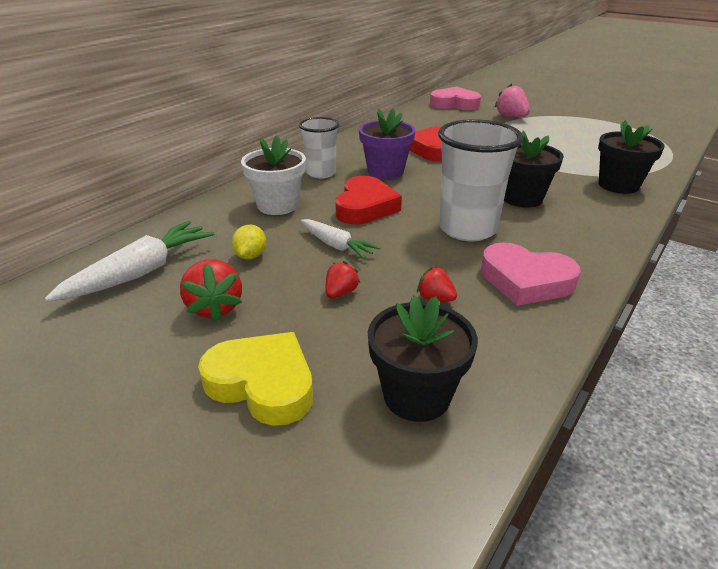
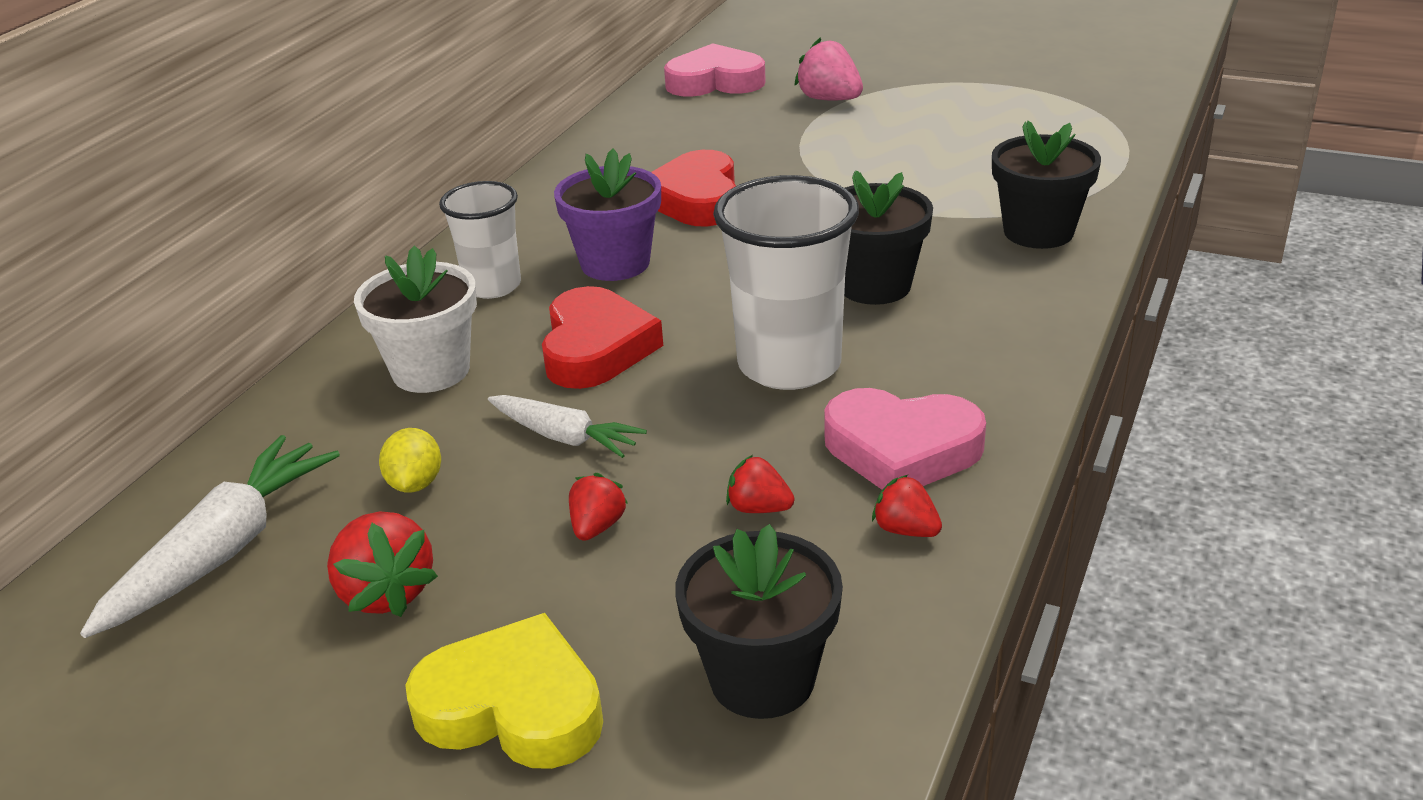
camera: 10 degrees left, 0 degrees up
none -> red strawberry [872,475,942,537]

